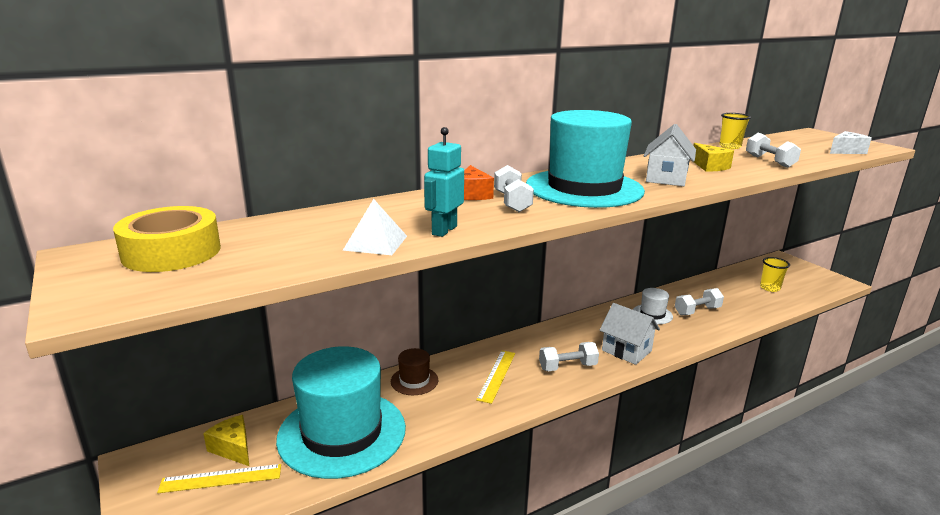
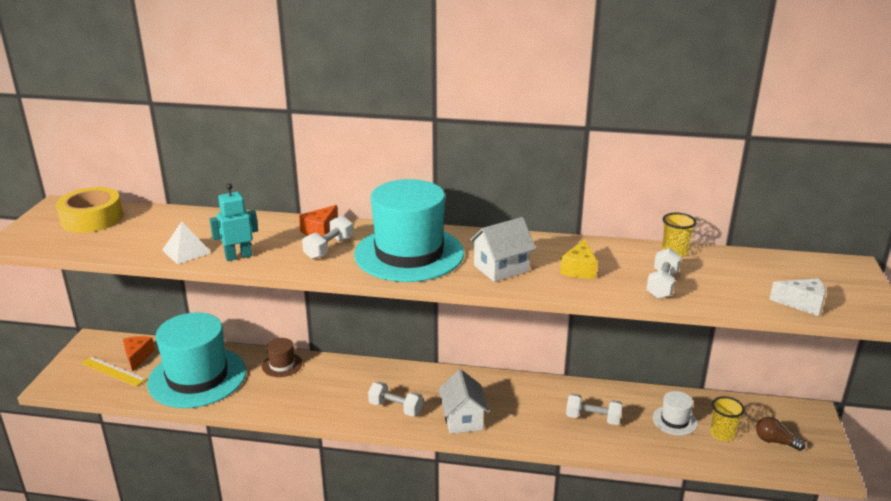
camera: 40 degrees right, 5 degrees up
yellow cheese [203,415,249,466] -> orange cheese [123,336,155,372]
yellow ruler [476,350,515,404] -> none
white hat [633,288,673,324] -> white hat moved to [653,391,698,435]
none -> brown light bulb [756,417,805,451]

